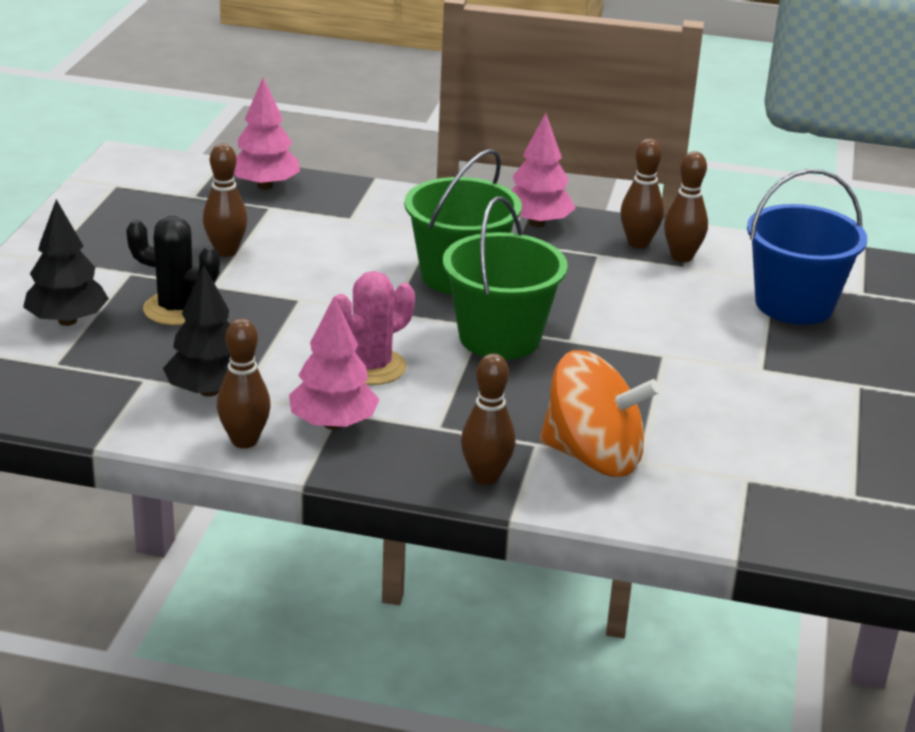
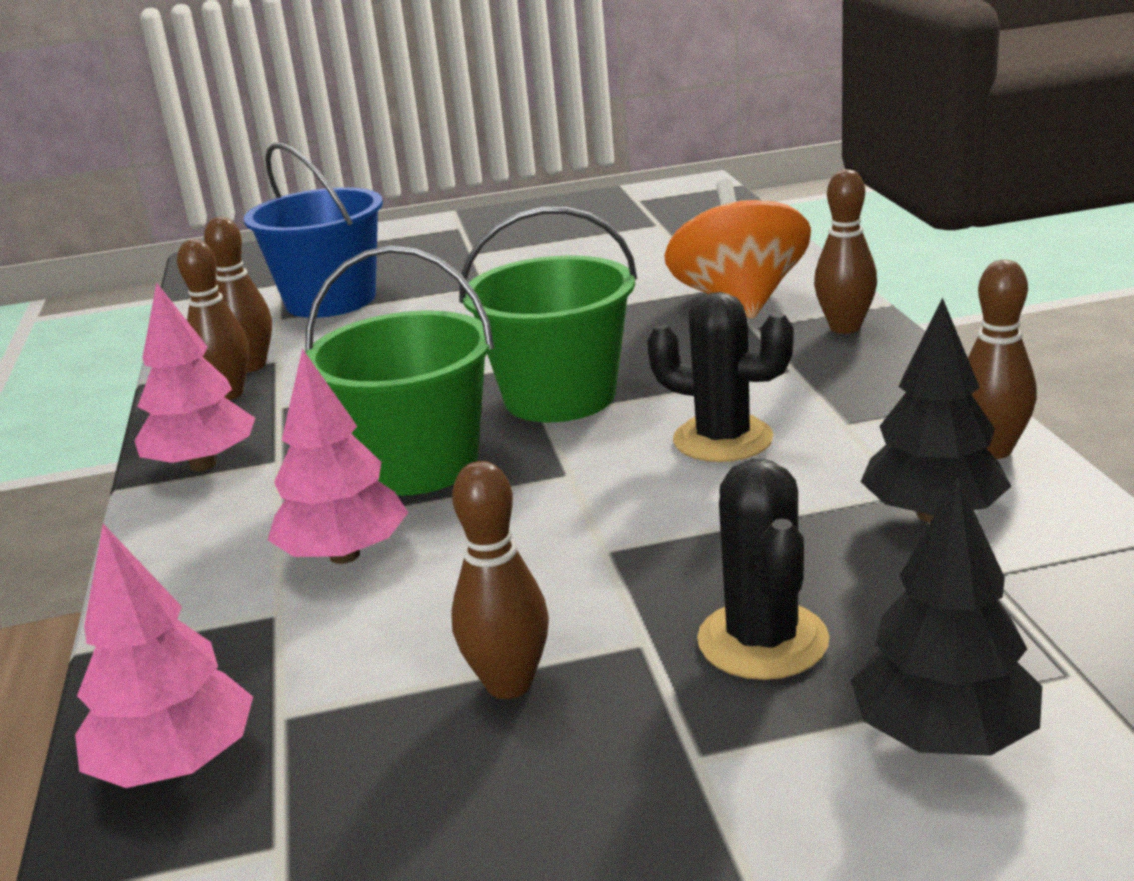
camera: 110 degrees left, 5 degrees down
pink tree [289,296,380,430] -> pink tree moved to [268,349,408,564]
pink cactus [335,271,415,385] -> black cactus [647,292,794,462]

